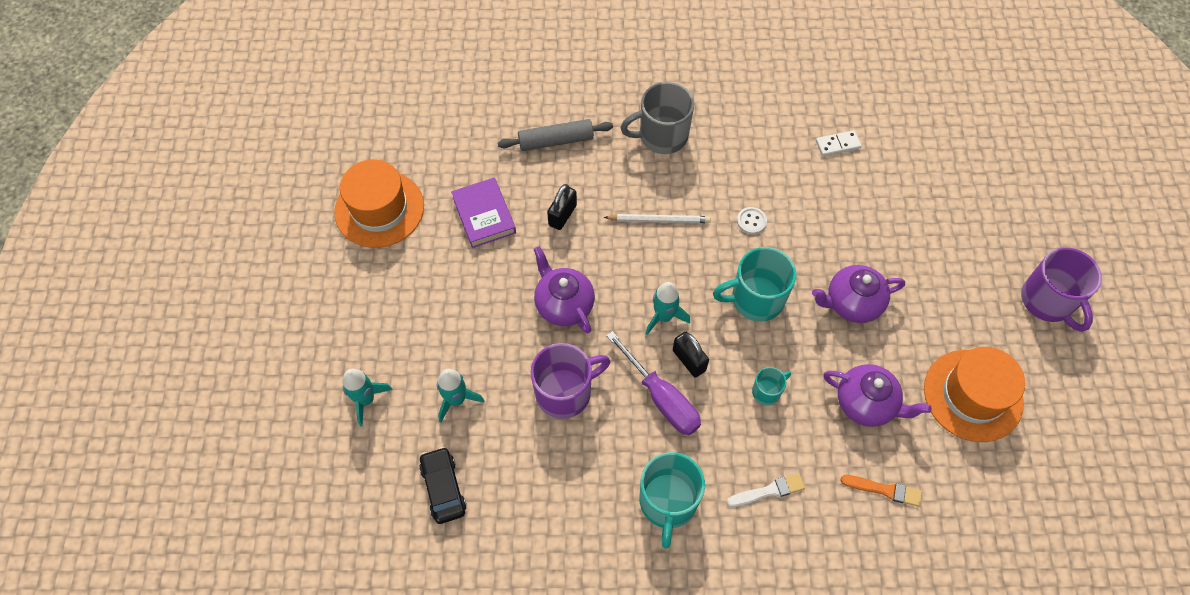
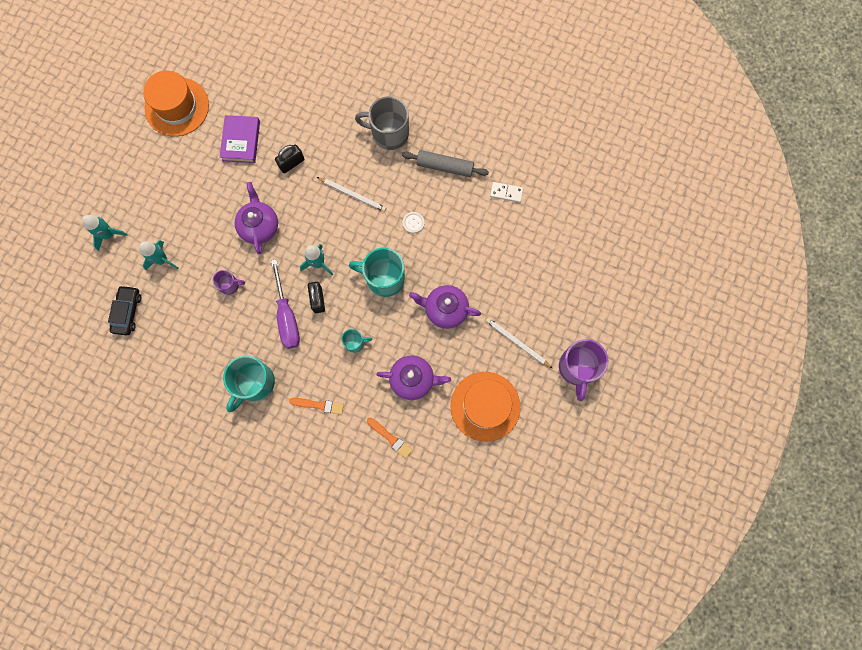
camera: 25 degrees right, 15 degrees up
grey rolling pin [498,119,613,151] -> grey rolling pin moved to [402,150,489,177]
purple mug [531,343,610,419] -> purple mug [213,270,245,295], size x0.52
white brush [727,473,805,507] -> orange brush [289,398,344,414]
purple teapot [823,364,932,427] -> purple teapot turned 45 degrees counterclockwise [376,356,451,400]
none -> white pencil [486,318,552,368]

